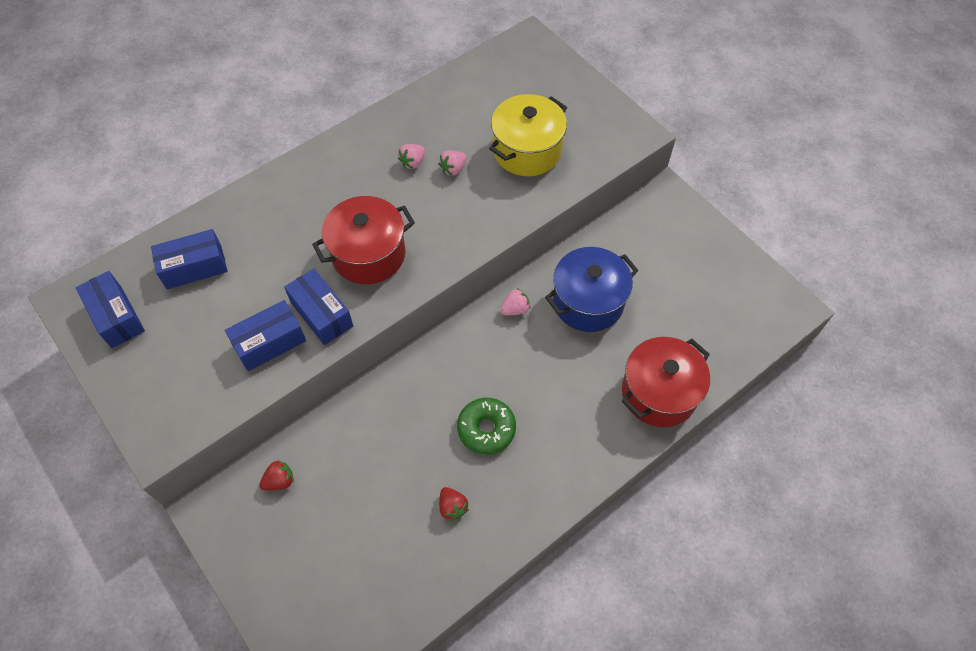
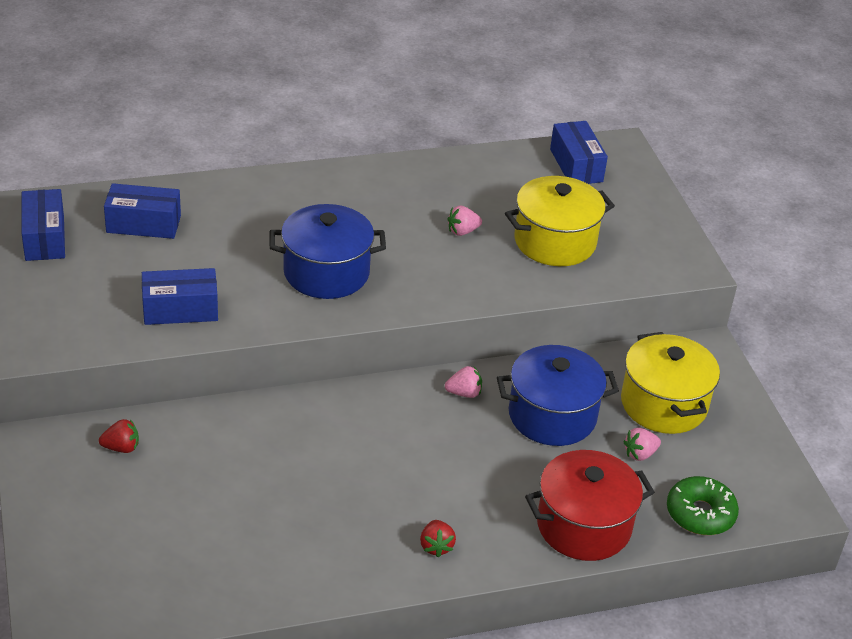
camera: 20 degrees right, 20 degrees down
blue box [284,269,353,345] -> blue box moved to [550,121,608,184]
red pot [312,196,415,284] -> blue pot [270,204,386,299]
pink strawberry [398,144,425,169] -> pink strawberry moved to [623,428,661,461]
red strawberry [439,487,469,521] -> red strawberry moved to [420,520,456,557]
green donut [457,398,516,454] -> green donut moved to [667,476,739,535]
none -> yellow pot [621,332,720,434]

